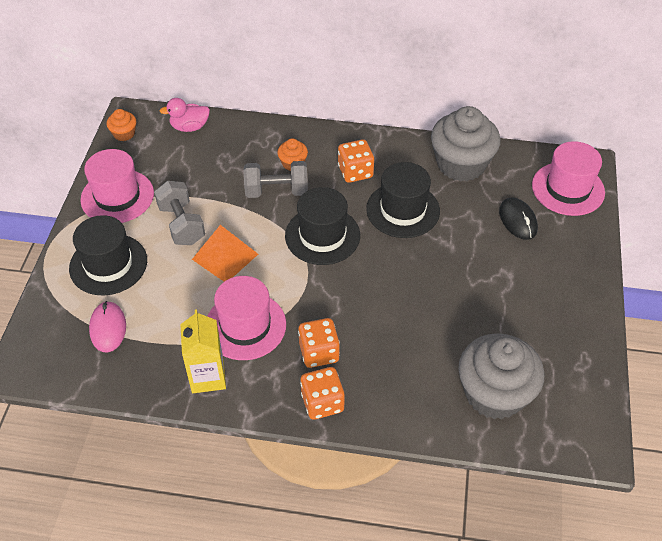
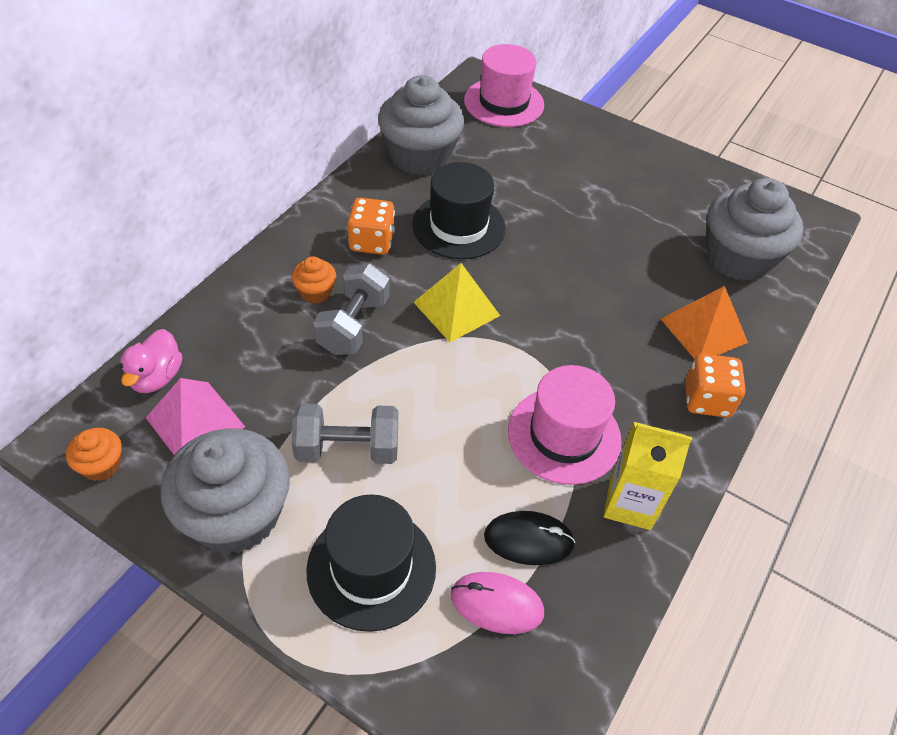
camera: 70 degrees left, 0 degrees up
pink hat [80,149,154,223] -> grey cupcake [160,428,290,554]
orange pyramid [192,225,258,282] -> orange pyramid moved to [661,286,748,359]
black hat [285,187,360,265] -> yellow pyramid [413,263,500,342]
orange dice [298,318,340,368] -> none
black mouse [499,197,538,240] -> black mouse moved to [484,511,575,565]
none -> pink pyramid [146,378,245,455]

